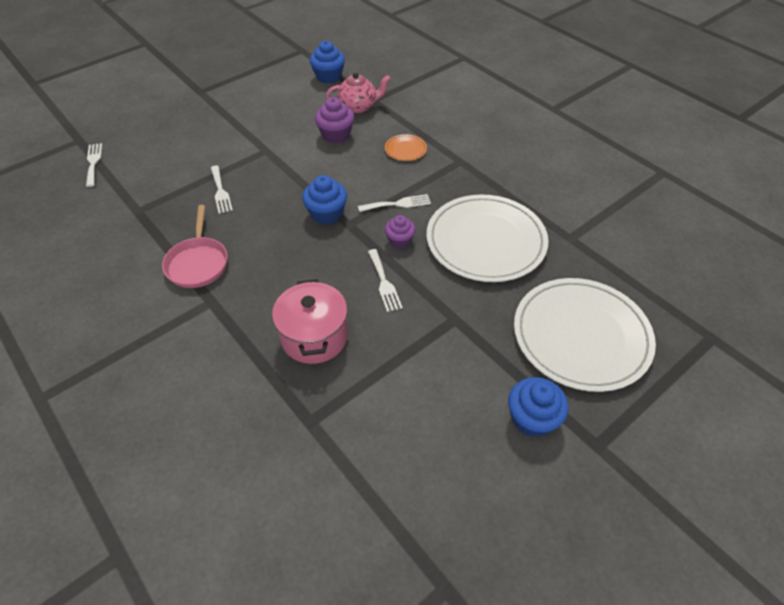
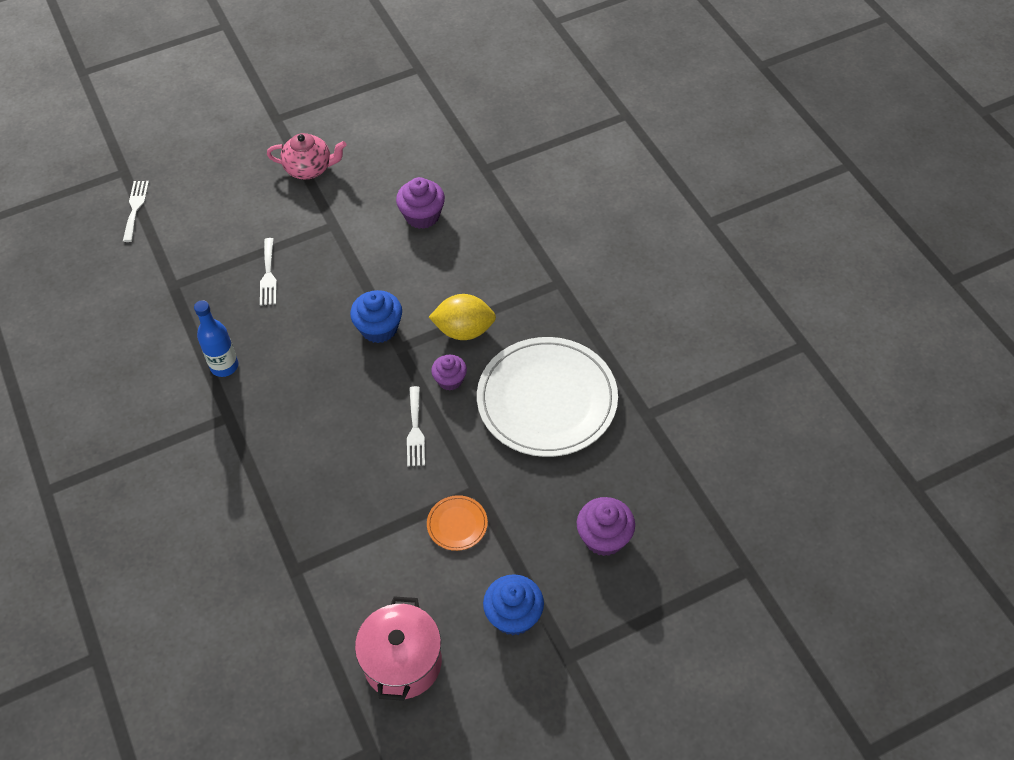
camera: 15 degrees right, 5 degrees up
pink pan [162,205,228,288] -> blue bottle [194,300,238,377]
pink pot [272,279,348,364] -> pink pot moved to [355,596,442,701]
blue cupcake [310,41,345,84] -> none
pink teapot [326,72,391,113] -> pink teapot moved to [267,133,347,179]
white fork [358,194,431,212] -> yellow lemon [429,294,496,340]
orange plate [385,134,427,161] -> orange plate moved to [427,495,488,551]
white plate [514,278,656,392] -> purple cupcake [577,497,635,556]

